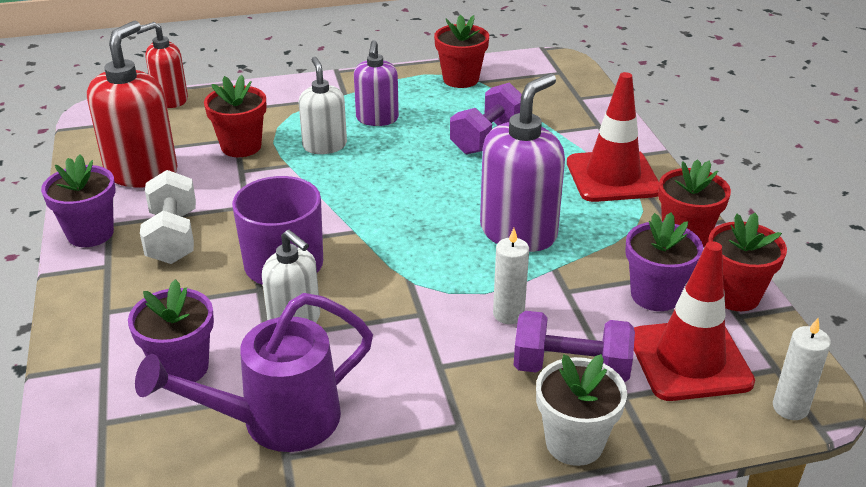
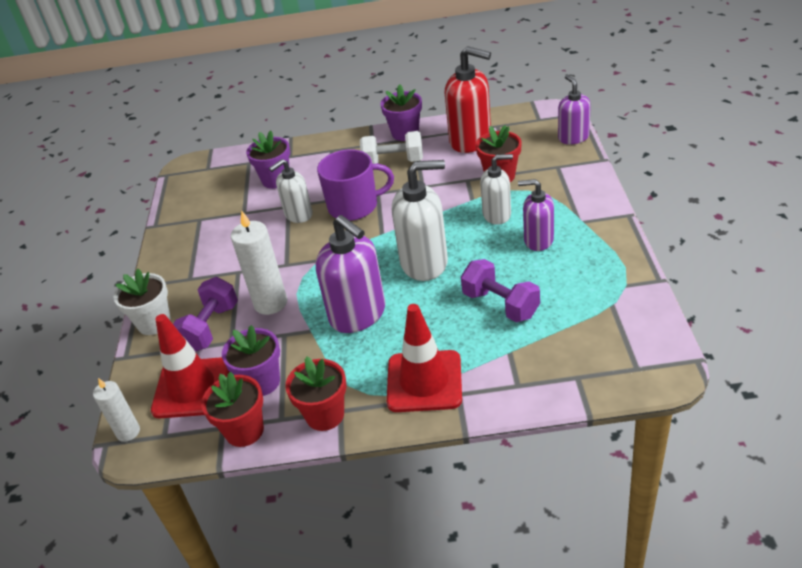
camera: 105 degrees right, 5 degrees up
purple watering can [135,293,373,452] -> none
red soap dispenser [136,22,188,108] -> purple soap dispenser [558,75,591,144]
red flower pot [434,15,489,88] -> none
white candle [493,228,529,324] -> white candle [231,211,287,315], size x1.62
none -> white soap dispenser [392,160,448,281]

